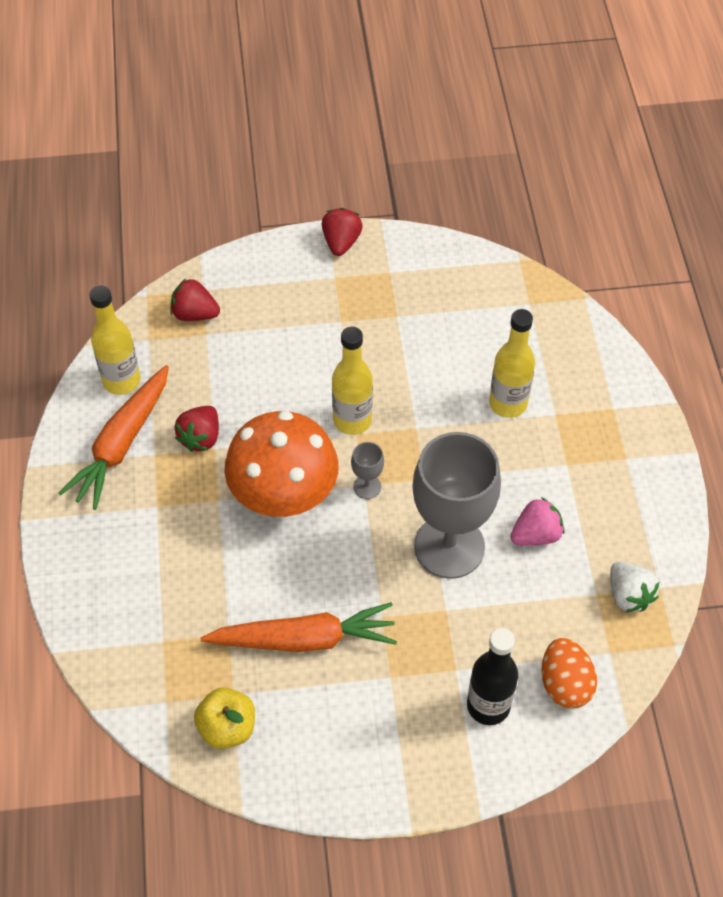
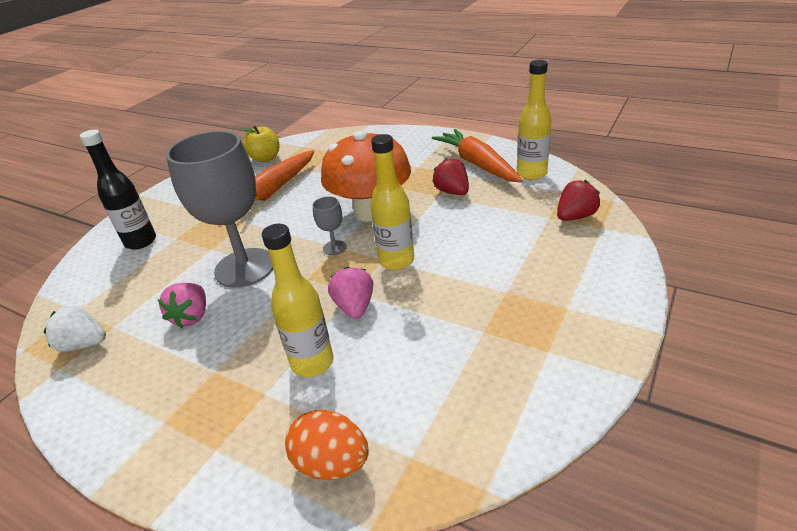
camera: 130 degrees right, 20 degrees down
red strawberry [322,208,363,256] -> none
orange egg [542,638,597,709] -> orange egg moved to [285,410,369,480]
none -> pink strawberry [328,267,373,319]

